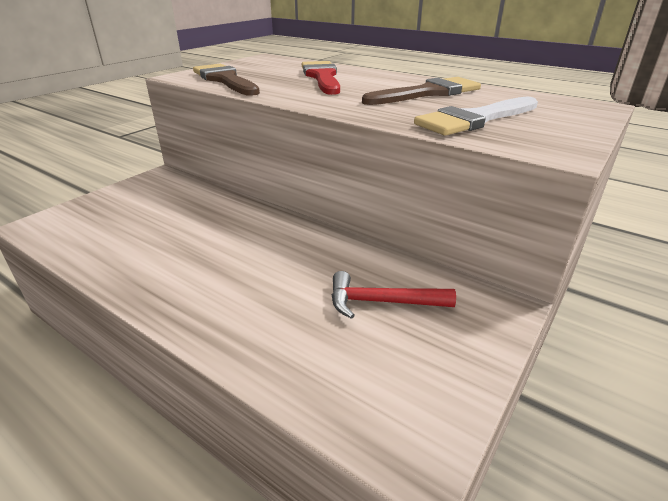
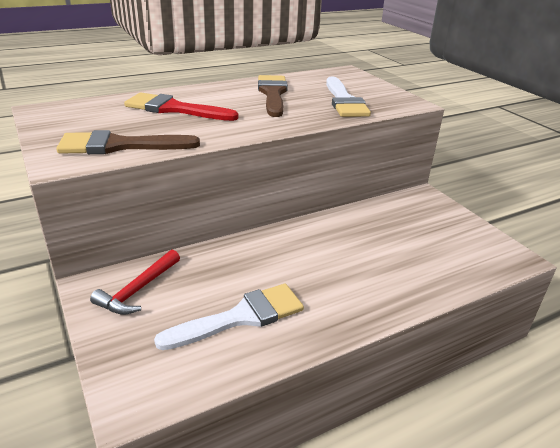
camera: 65 degrees left, 0 degrees up
red hammer [332,271,456,319] -> red hammer moved to [90,250,180,315]
none -> white brush [154,284,304,350]

